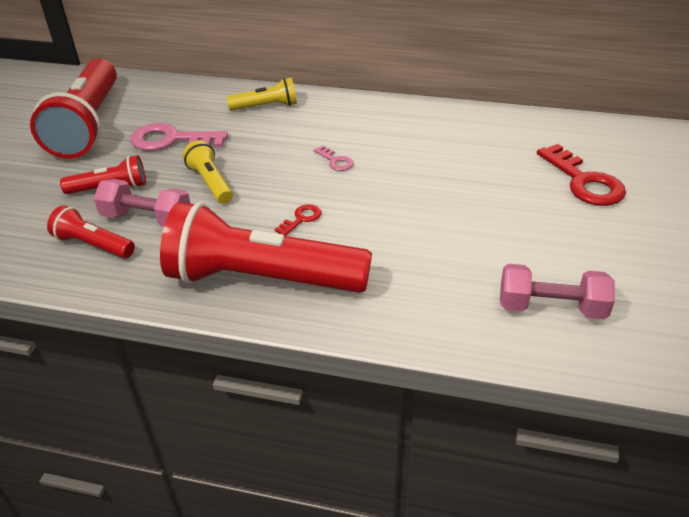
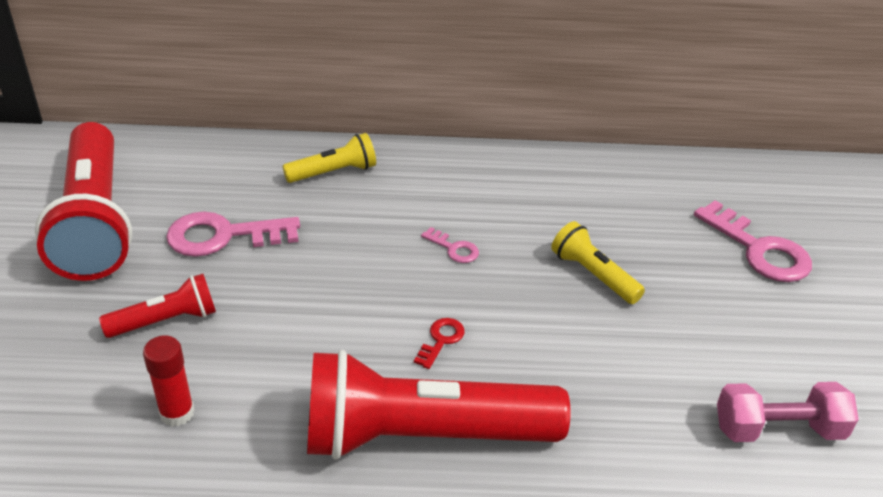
camera: 15 degrees left, 0 degrees up
red flashlight [47,205,135,258] -> red glue stick [143,335,194,427]
pink dumbbell [94,179,190,227] -> none
yellow flashlight [183,140,233,204] -> yellow flashlight moved to [551,221,645,304]
red key [537,144,626,206] -> pink key [694,200,812,282]

